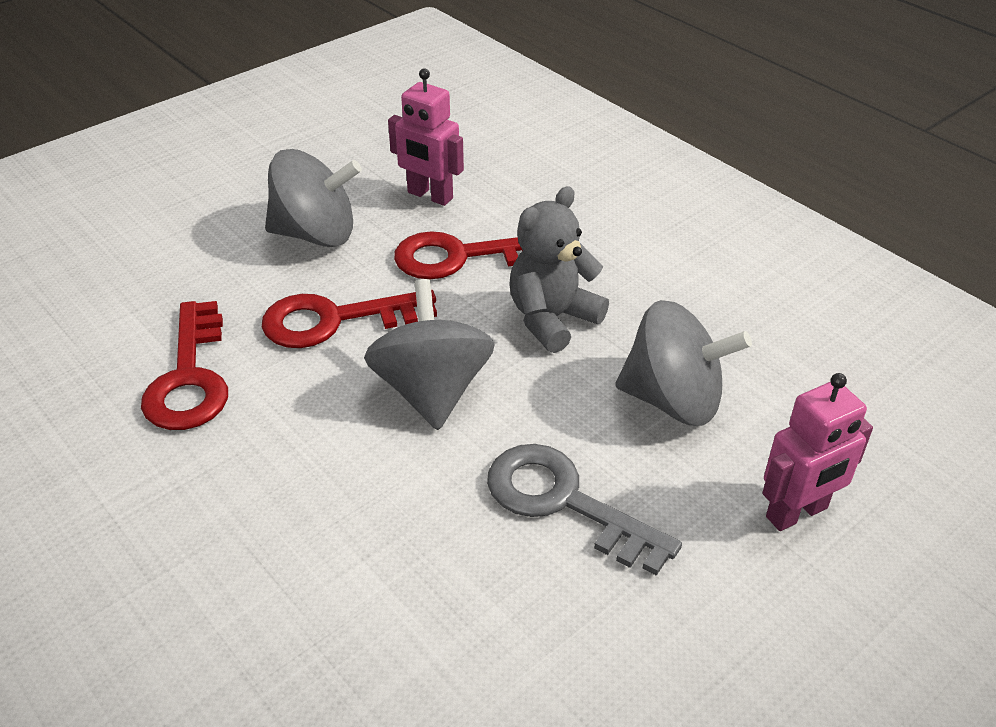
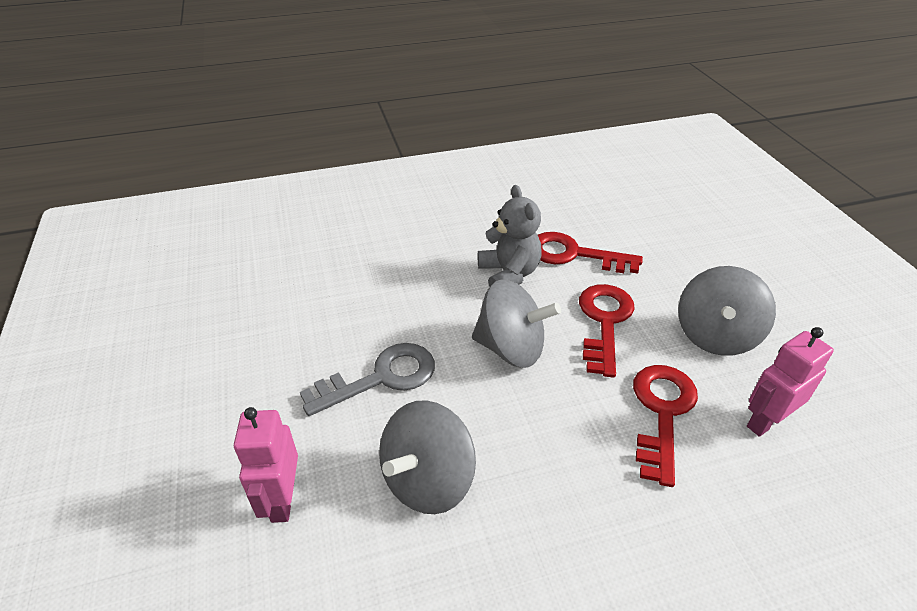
camera: 115 degrees right, 0 degrees up
grey teddy bear [509,186,609,353] -> grey teddy bear moved to [478,185,541,287]

